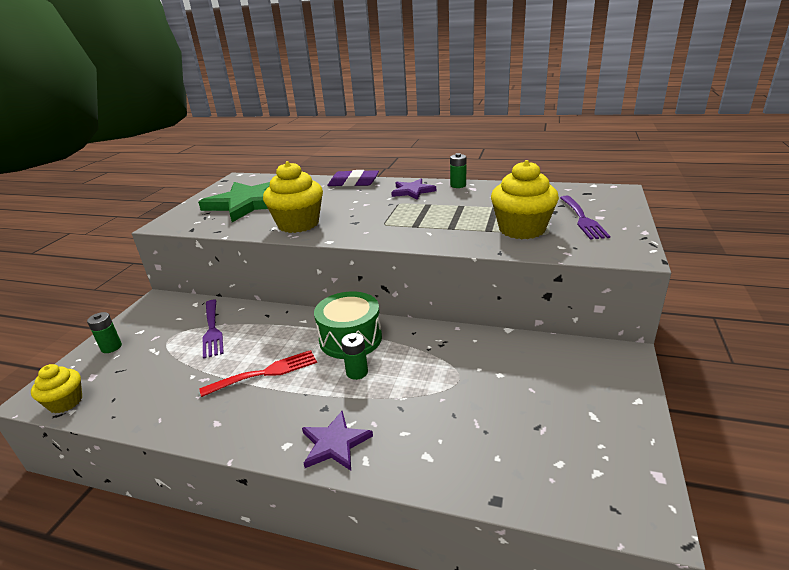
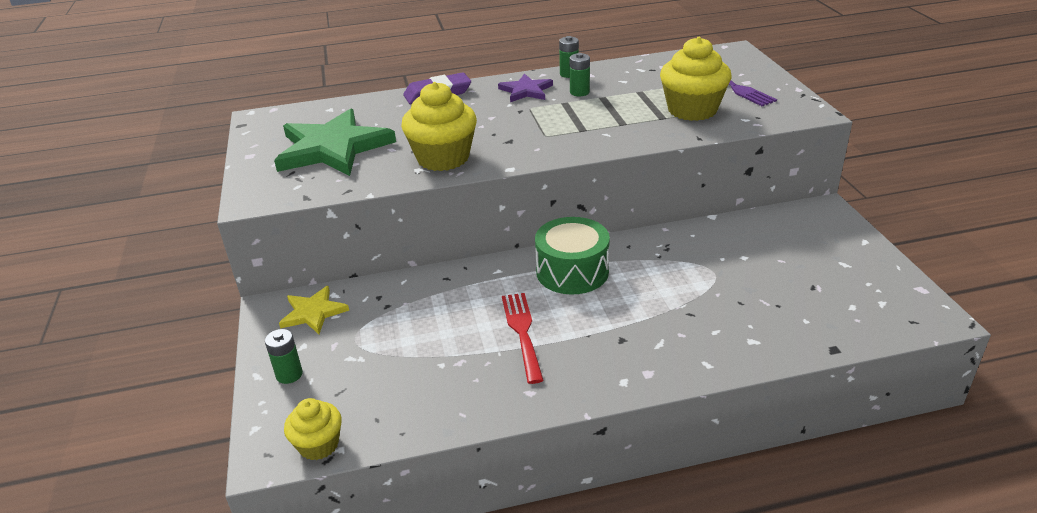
camera: 30 degrees left, 5 degrees up
red fork [199,350,317,397] -> red fork turned 45 degrees counterclockwise [502,293,544,384]
purple fork [203,300,224,359] -> none
purple star [302,411,373,471] -> none
green battery [341,333,368,380] -> green battery moved to [569,53,590,96]
none -> yellow star [279,286,349,334]

